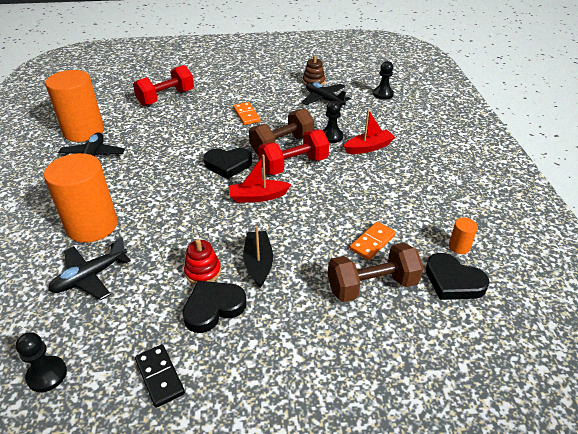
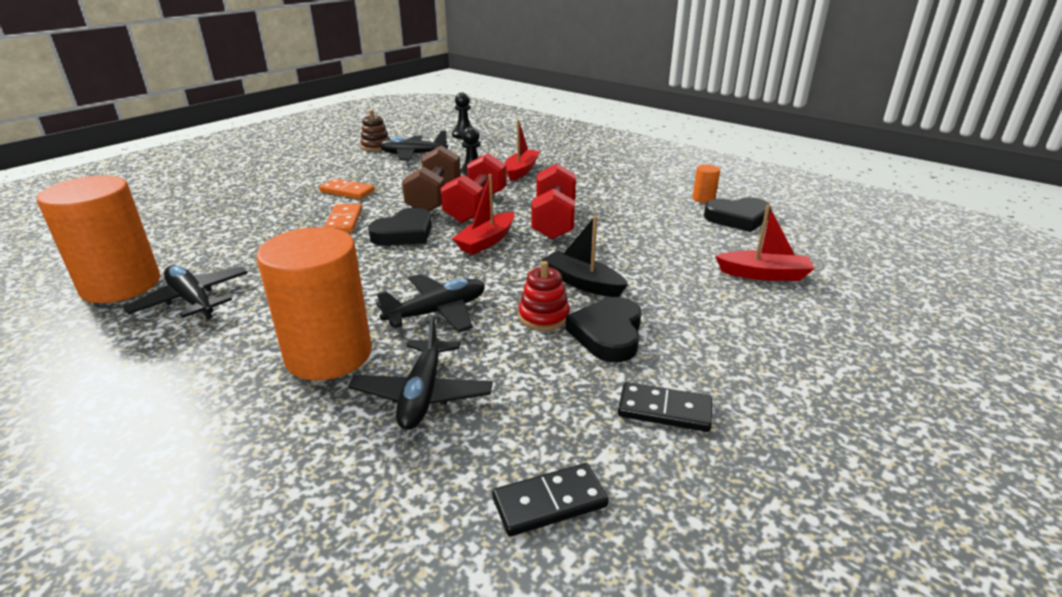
camera: 45 degrees left, 10 degrees down
black pawn [16,332,67,392] -> black domino [492,463,609,536]
red dumbbell [133,65,194,106] -> red dumbbell moved to [531,164,576,239]
brown dumbbell [328,243,423,302] -> none
orange domino [350,222,396,260] -> orange domino moved to [324,204,362,232]
none -> black plane [376,274,485,332]
none -> red boat [715,205,815,281]

